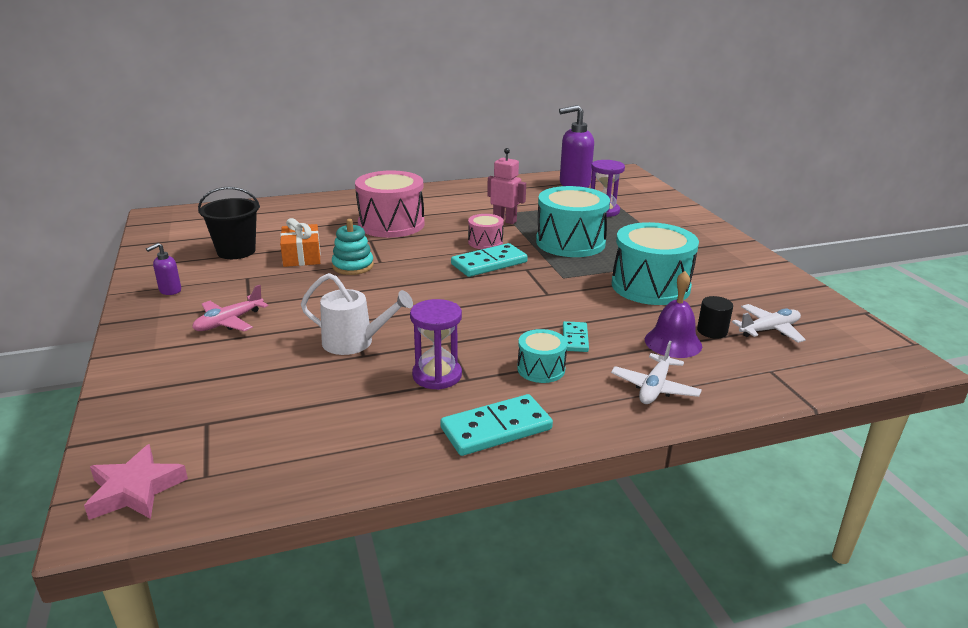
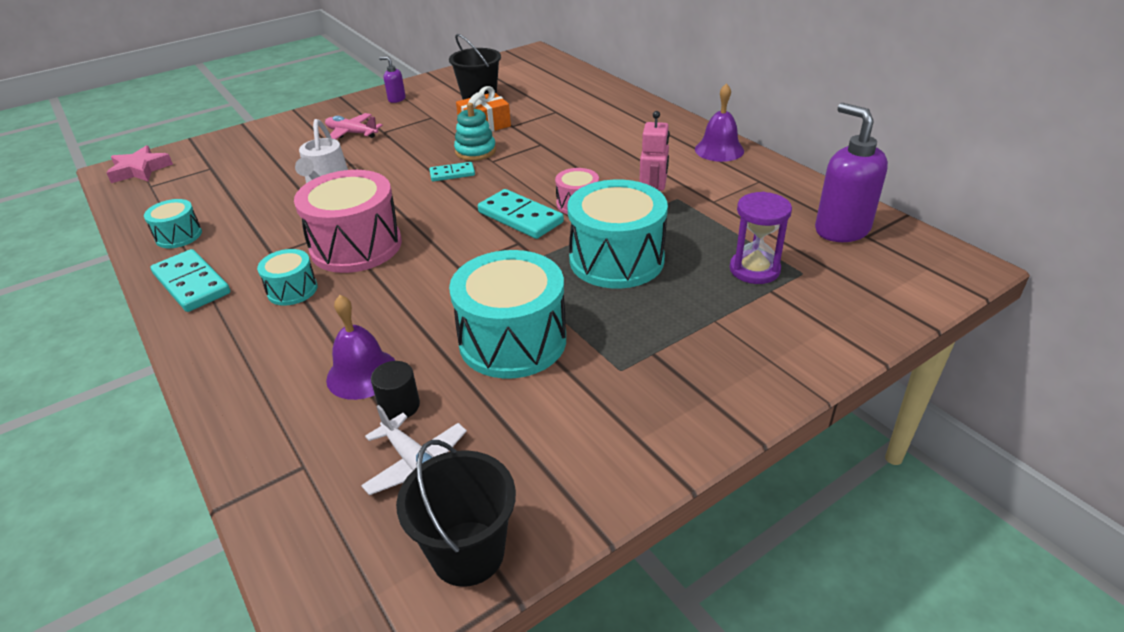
camera: 75 degrees right, 10 degrees up
pink drum [355,170,425,238] -> pink drum moved to [294,170,402,273]
purple hourglass [410,299,462,390] -> none
turquoise domino [563,321,589,352] -> turquoise domino moved to [429,162,475,181]
white plane [611,341,702,404] -> none
none -> turquoise drum [144,199,202,248]
none -> black bucket [396,440,516,587]
none -> purple bell [695,83,744,162]

